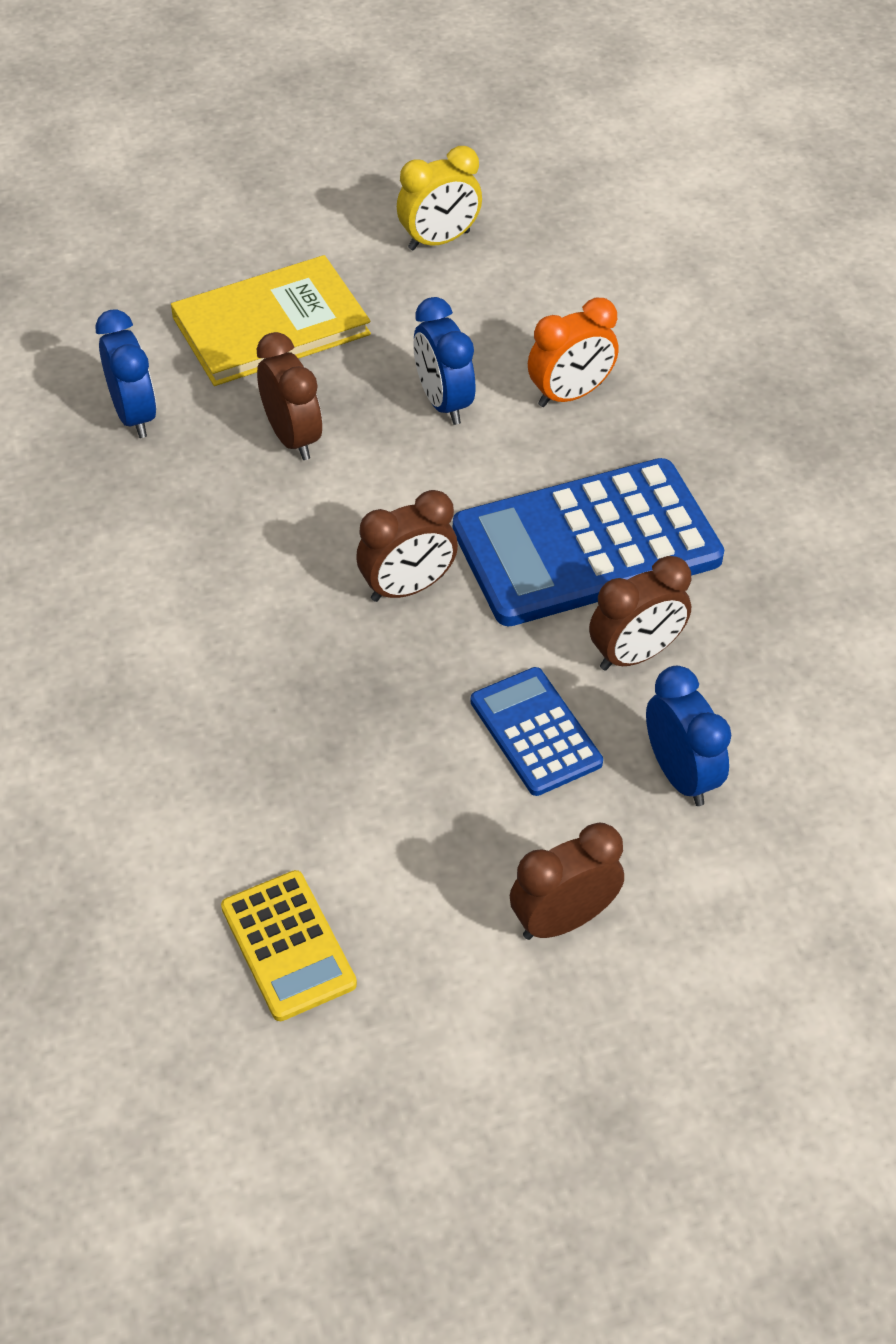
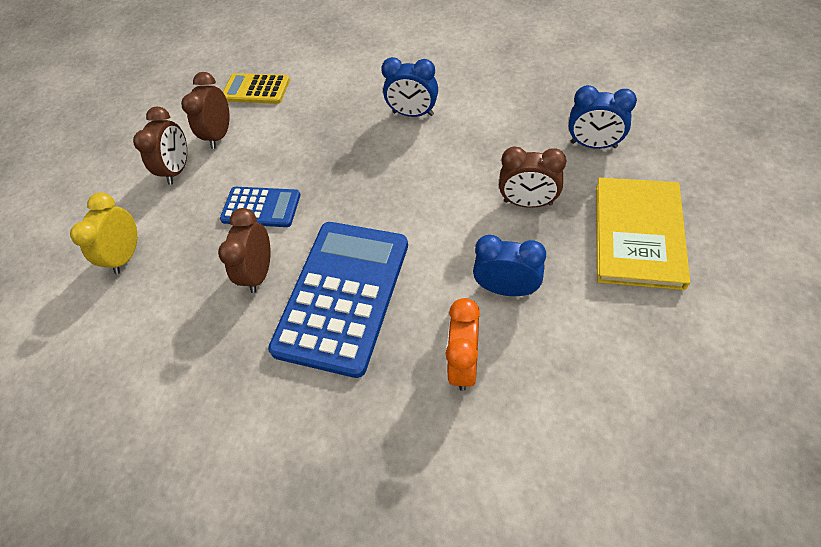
camera: 135 degrees right, 5 degrees up
brown clock [356,490,458,602] -> brown clock moved to [181,72,230,149]
yellow clock [397,146,482,250] -> yellow clock moved to [70,193,138,274]
blue clock [646,666,731,806] -> blue clock moved to [381,57,438,117]

